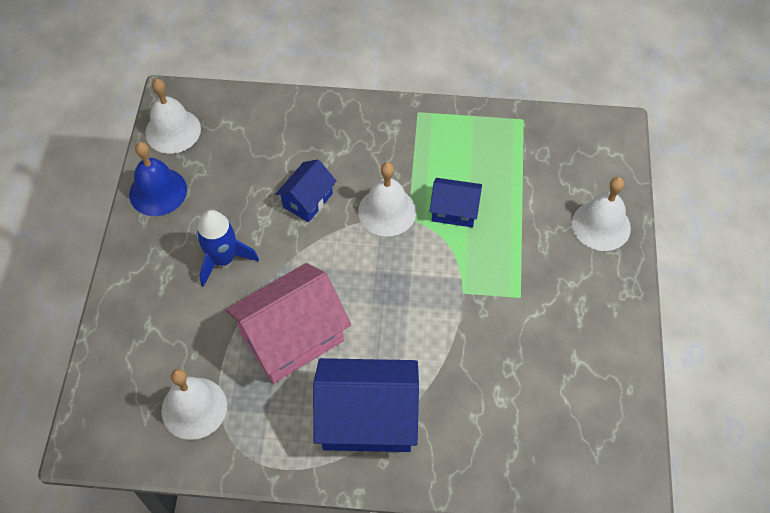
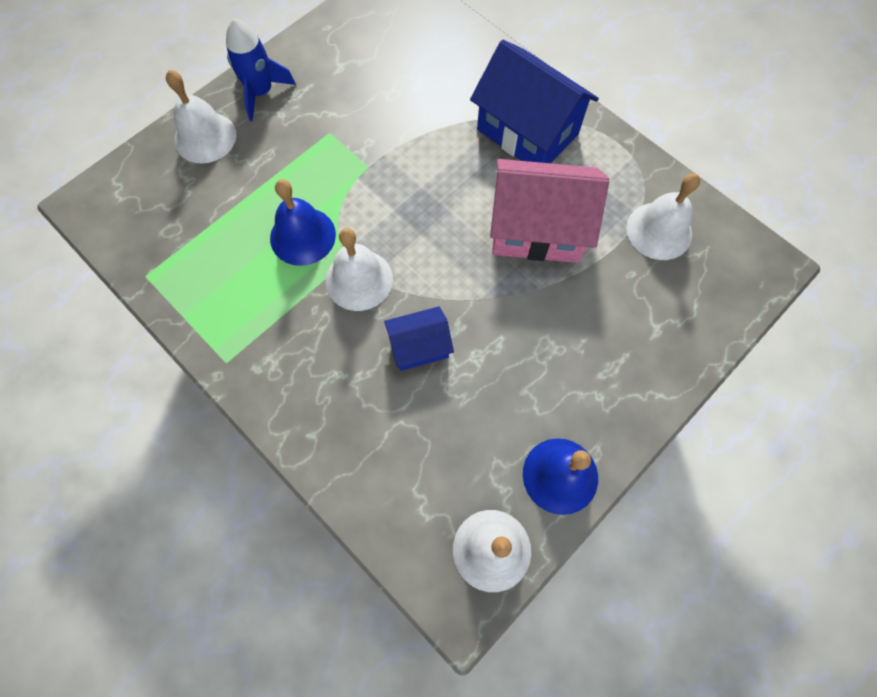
camera: 140 degrees left, 10 degrees up
blue rocket [196,210,259,287] -> blue rocket moved to [226,18,296,121]
blue house [429,178,482,227] -> blue bell [270,179,336,266]

